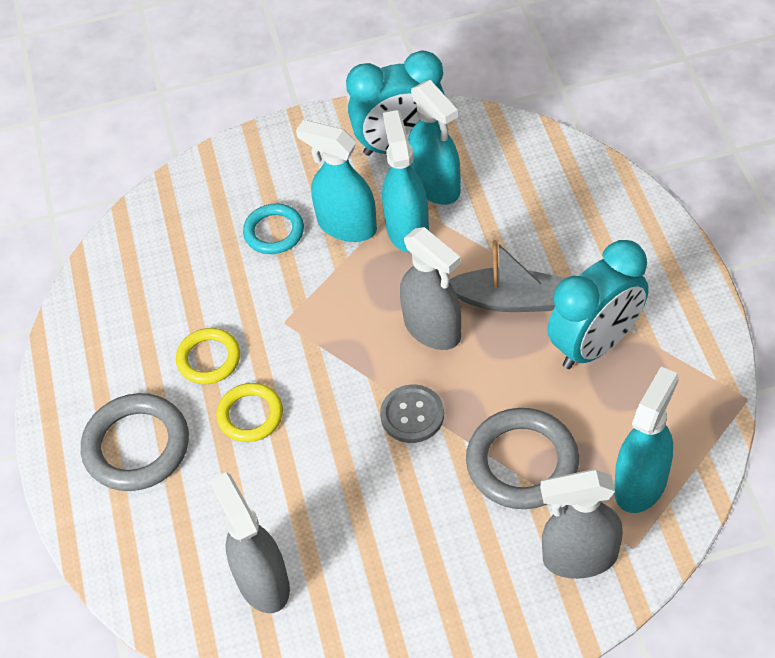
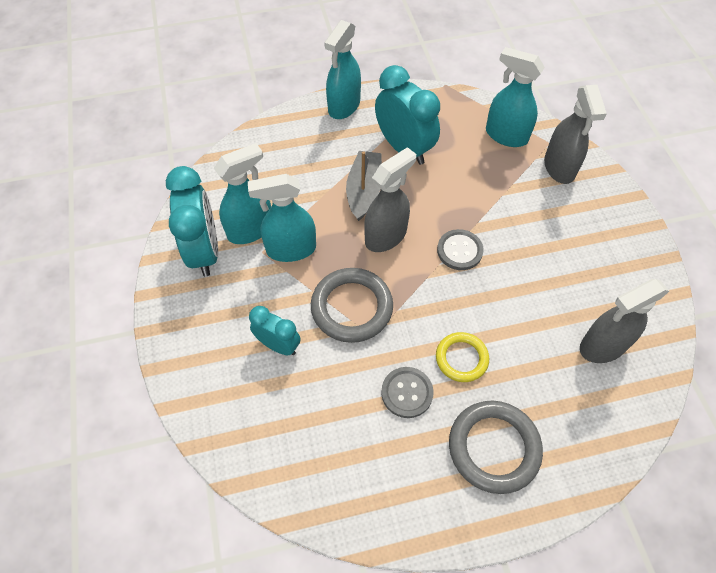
camera: 95 degrees left, 5 degrees up
yellow ring [176,328,240,384] -> grey button [381,367,434,418]
turquoise ring [243,204,304,254] -> turquoise clock [249,306,301,355]
turquoise spray bottle [296,120,377,242] -> turquoise spray bottle moved to [324,20,361,119]
grey ring [466,408,579,509] -> grey ring moved to [311,268,393,343]

